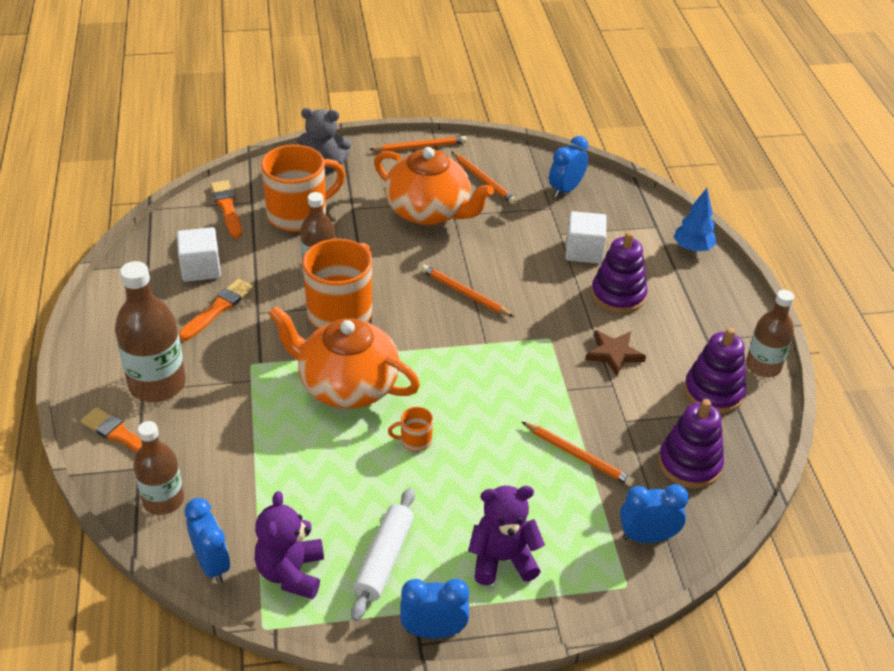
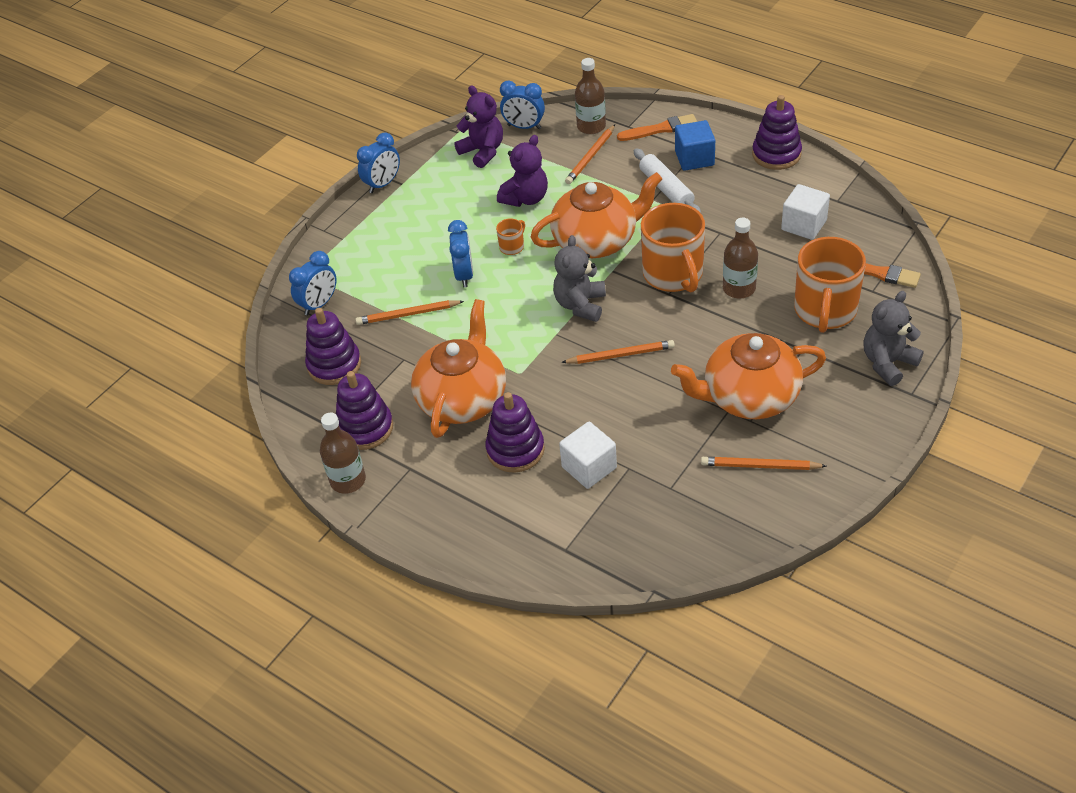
camera: 140 degrees right, 5 degrees up
brown bottle [115,261,186,402] -> blue cube [675,120,715,171]
orange brush [179,279,253,341] -> none
white rolling pin [351,488,415,621] -> white rolling pin moved to [634,148,701,213]
orange pencil [369,136,467,152] -> orange pencil moved to [565,125,615,184]
purple teddy bear [468,486,545,585] -> purple teddy bear moved to [497,135,548,207]
blue clock [549,136,589,198] -> blue clock moved to [448,220,473,288]
brown star [585,330,646,376] -> orange teapot [411,299,506,438]
blue tree [674,188,717,252] -> none
none -> grey teddy bear [553,235,606,322]
none -> purple stacking toy [752,95,802,170]

